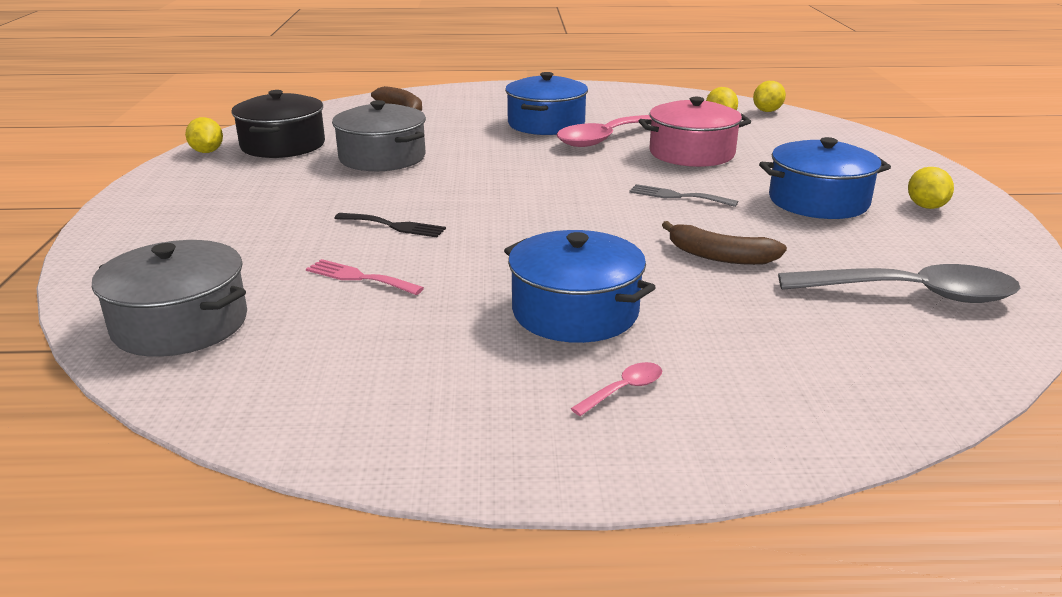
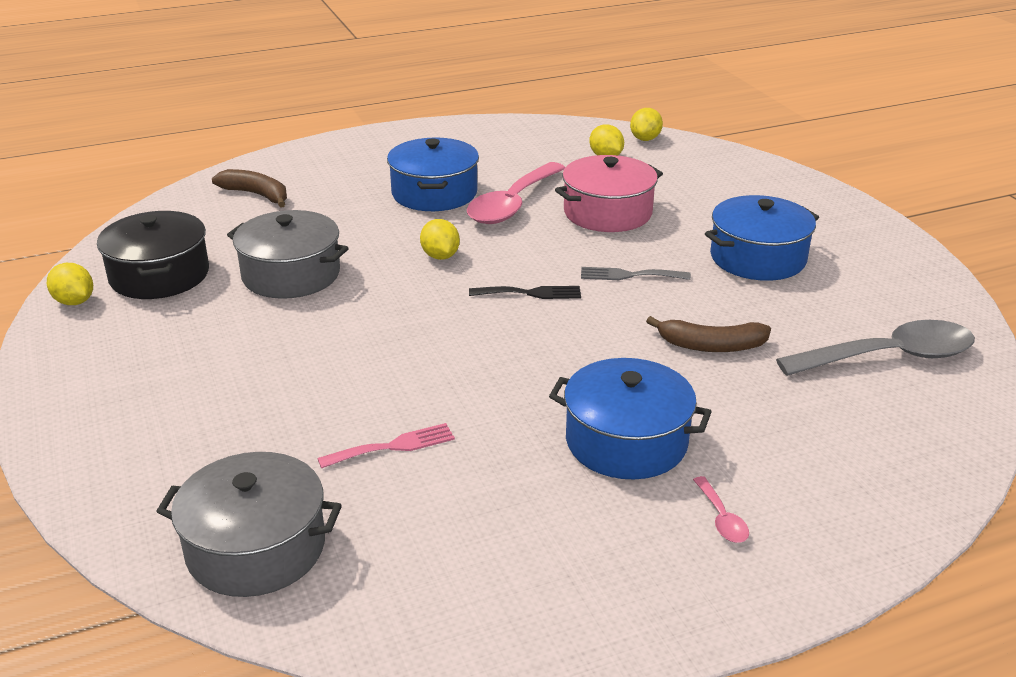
camera: 20 degrees left, 5 degrees up
pink fork [306,259,424,295] -> pink fork turned 150 degrees clockwise [317,423,455,469]
black fork [334,213,446,237] -> black fork moved to [469,286,581,299]
pink spoon [570,362,662,416] -> pink spoon turned 135 degrees clockwise [693,476,749,543]
yellow lemon [908,167,954,209] -> yellow lemon moved to [420,219,460,260]

